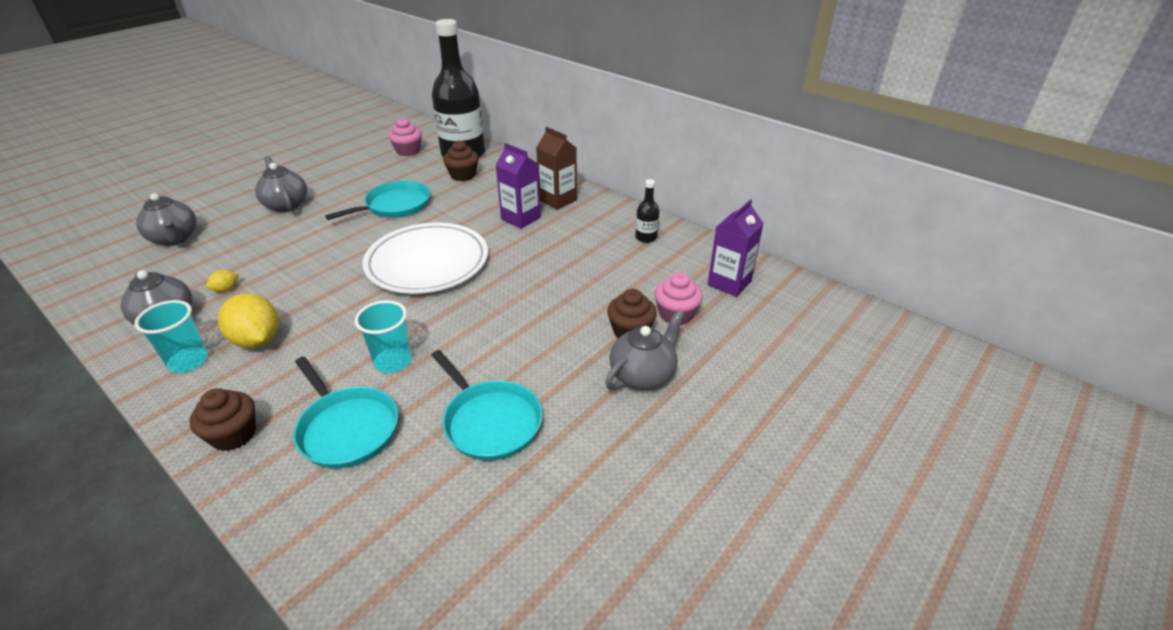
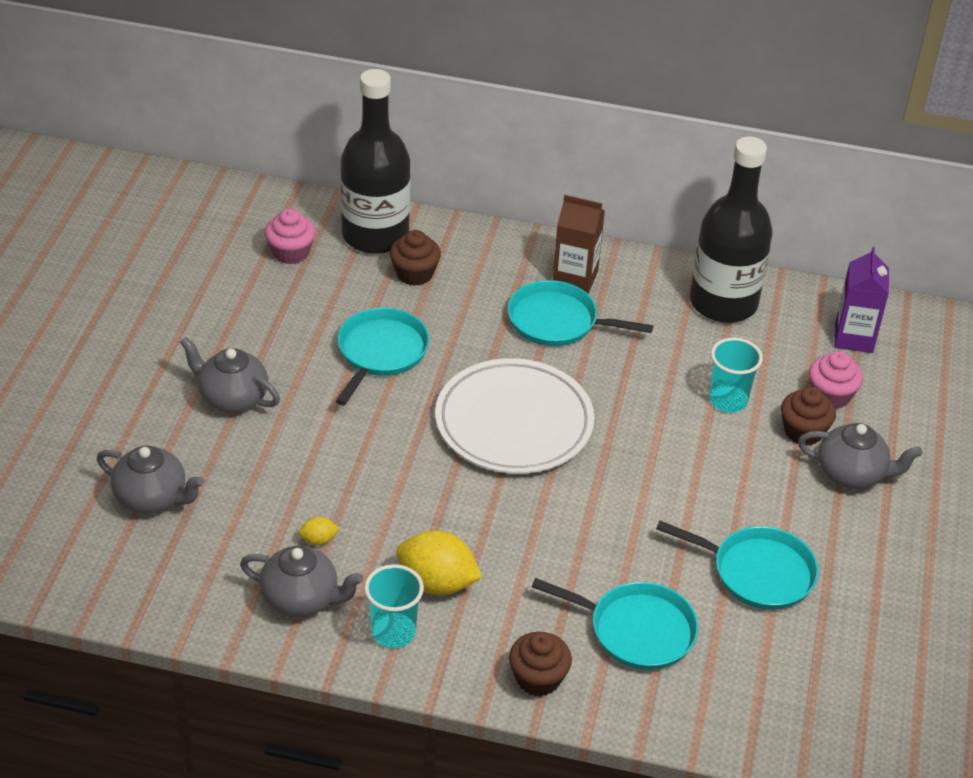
camera: 30 degrees left, 5 degrees up
yellow lemon [206,270,239,292] -> yellow lemon turned 60 degrees clockwise [299,517,340,545]
turquoise cup [355,300,412,373] -> turquoise cup moved to [709,337,763,413]
purple carton [496,143,541,229] -> turquoise pan [508,280,653,346]
grey teapot [605,310,684,390] -> grey teapot turned 90 degrees clockwise [798,423,923,489]
black bottle [635,179,659,243] -> black bottle [690,136,773,323], size x2.46

